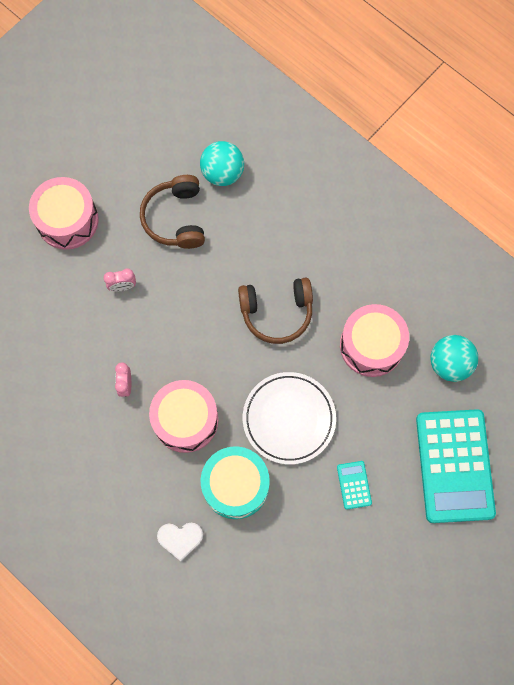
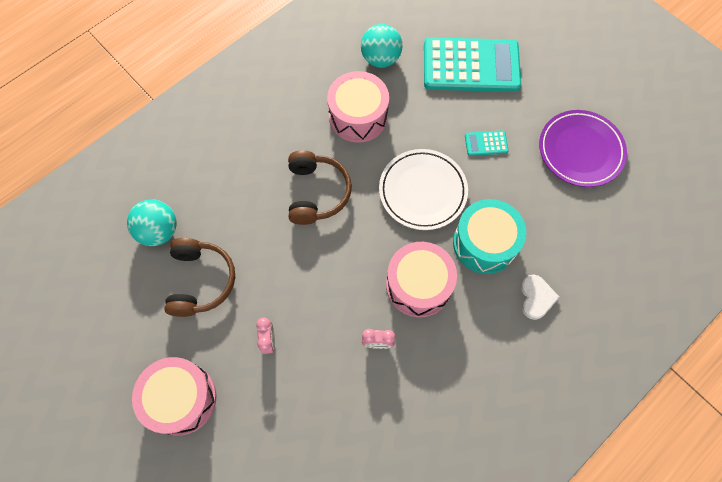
camera: 85 degrees left, 5 degrees down
brown headphones [140,175,205,249] -> brown headphones turned 90 degrees counterclockwise [164,238,235,317]
none -> purple plate [539,110,627,187]

